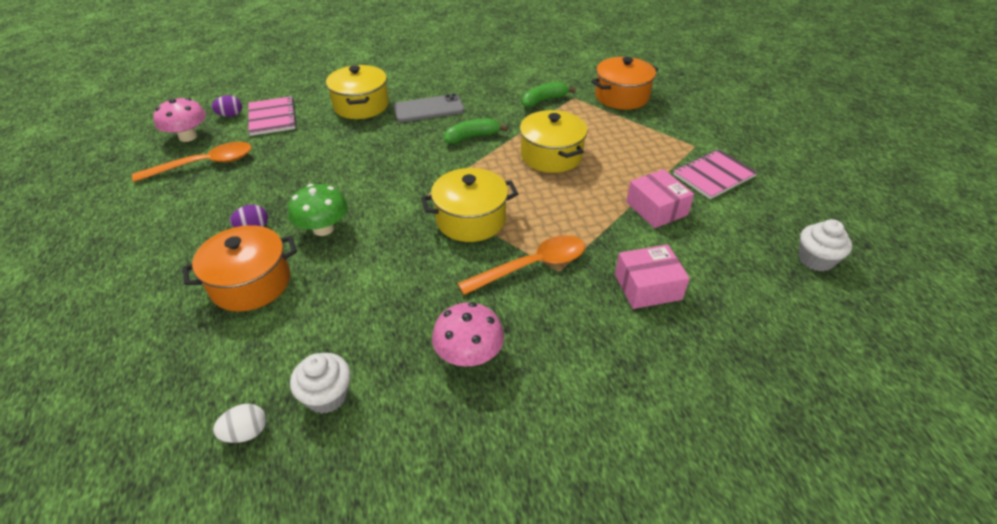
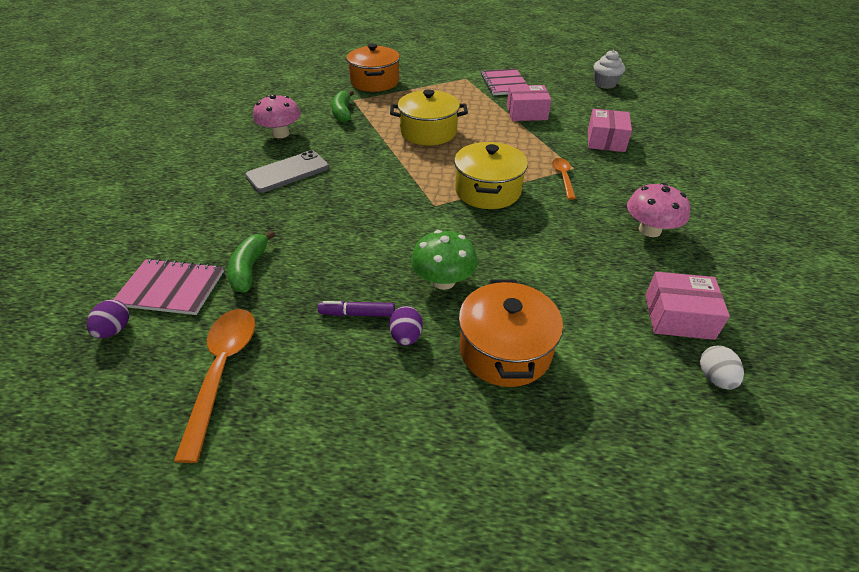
camera: 65 degrees left, 0 degrees up
pink mushroom [153,98,206,142] -> pink mushroom moved to [253,95,301,138]
white cupcake [290,353,351,414] -> pink box [645,272,730,340]
yellow pot [326,65,389,119] -> none
grey phone [393,94,465,122] -> grey phone turned 45 degrees clockwise [245,150,329,193]
green banana [444,118,508,144] -> green banana moved to [227,231,275,293]
orange spoon [457,235,585,295] -> orange spoon [552,158,576,200], size x0.58
none -> purple marker [318,301,395,317]

